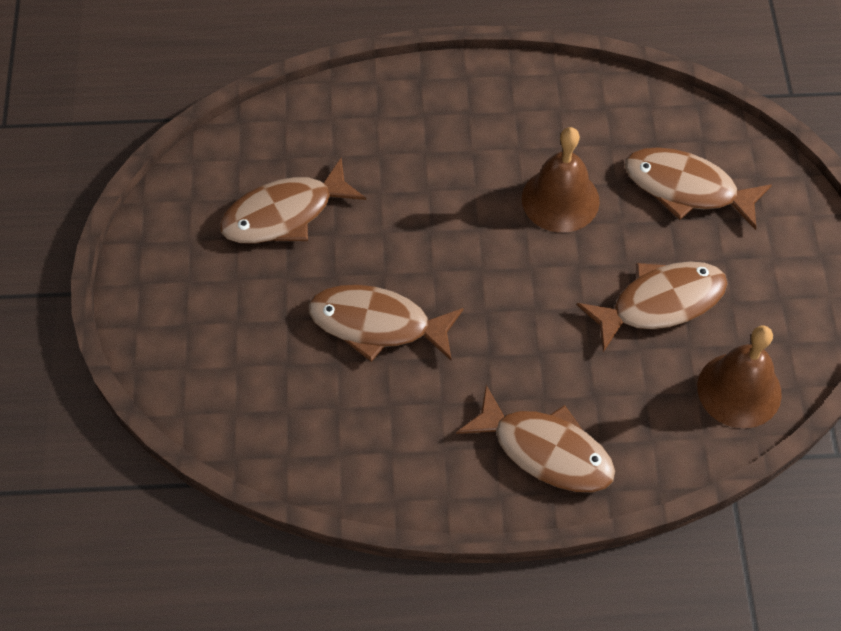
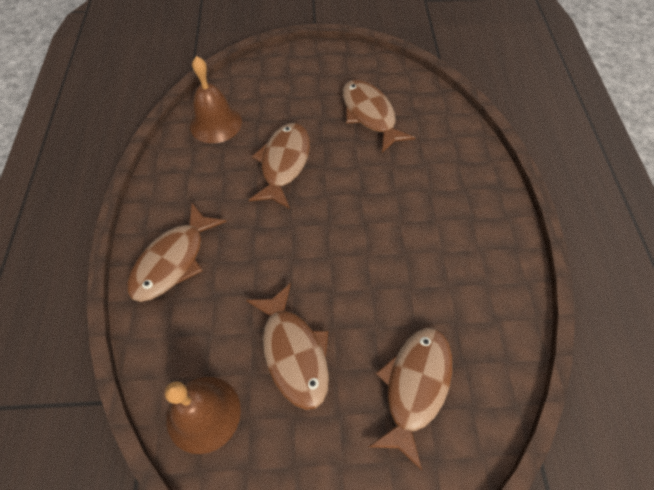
camera: 90 degrees right, 0 degrees up
brown bell [522,127,600,233] -> brown bell moved to [190,56,242,143]

